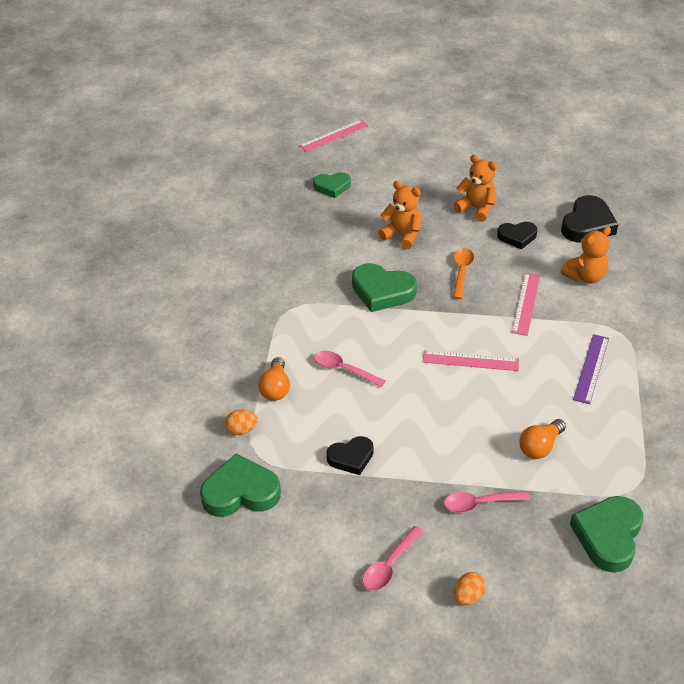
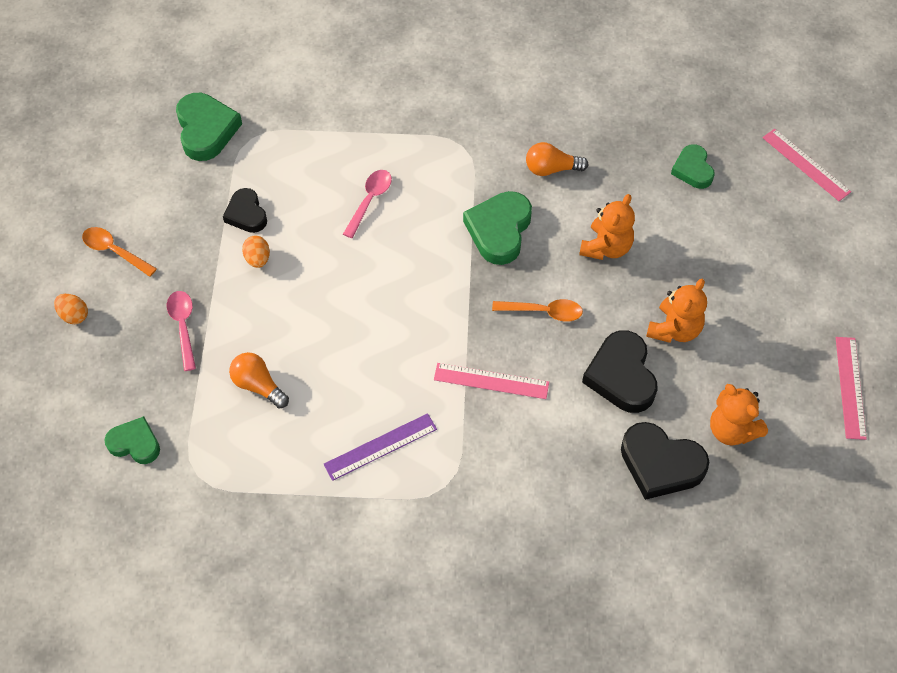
camera: 85 degrees right, 15 degrees up
orange egg [225,410,258,435] -> orange egg moved to [242,236,270,268]
orange light bulb [258,357,290,401] -> orange light bulb moved to [526,142,588,176]
pink spoon [363,526,423,591] -> orange spoon [82,227,157,277]
pink ruler [423,350,519,371] -> pink ruler moved to [836,337,867,440]
black heart [497,222,537,249] -> black heart [582,330,658,413], size x1.59
orange teddy bear [561,227,611,283] -> orange teddy bear moved to [710,384,768,446]
green heart [570,496,643,573] -> green heart [105,416,160,464], size x0.63
purple ruler [573,334,609,404] -> purple ruler turned 45 degrees counterclockwise [323,413,437,481]

